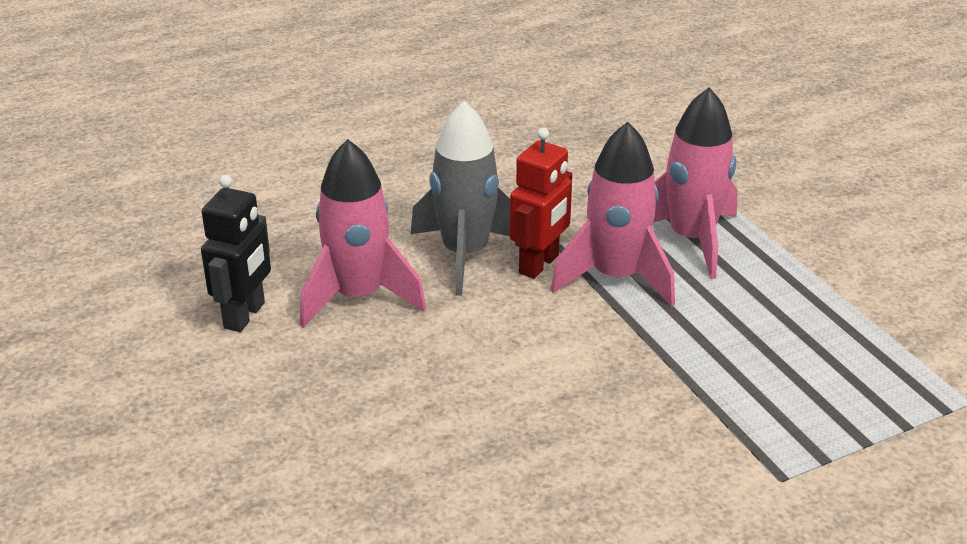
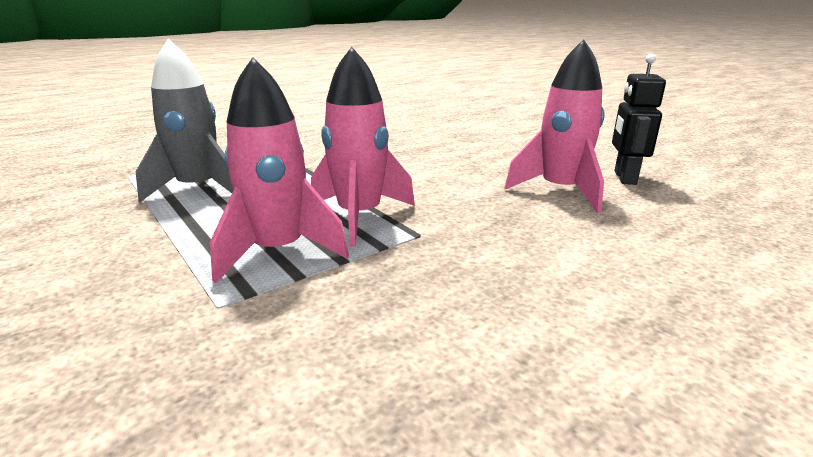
camera: 170 degrees right, 10 degrees down
grey rocket [411,101,510,296] -> grey rocket moved to [136,39,233,203]
red robot [510,128,572,279] -> none

